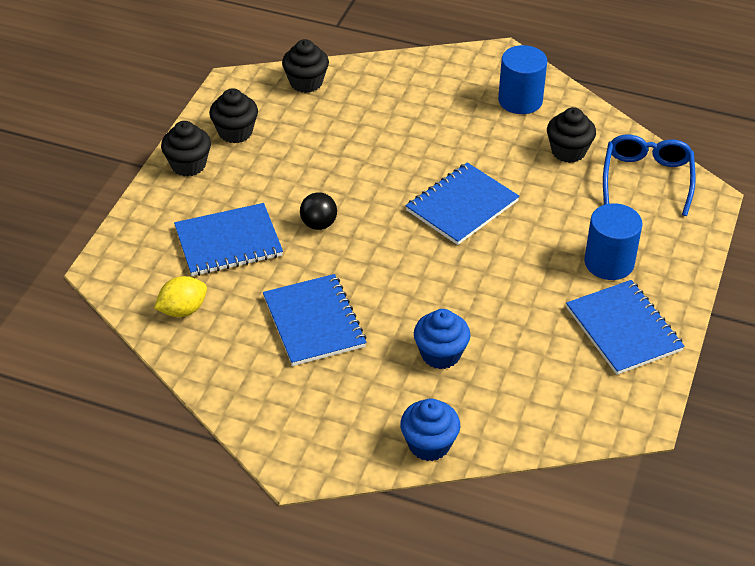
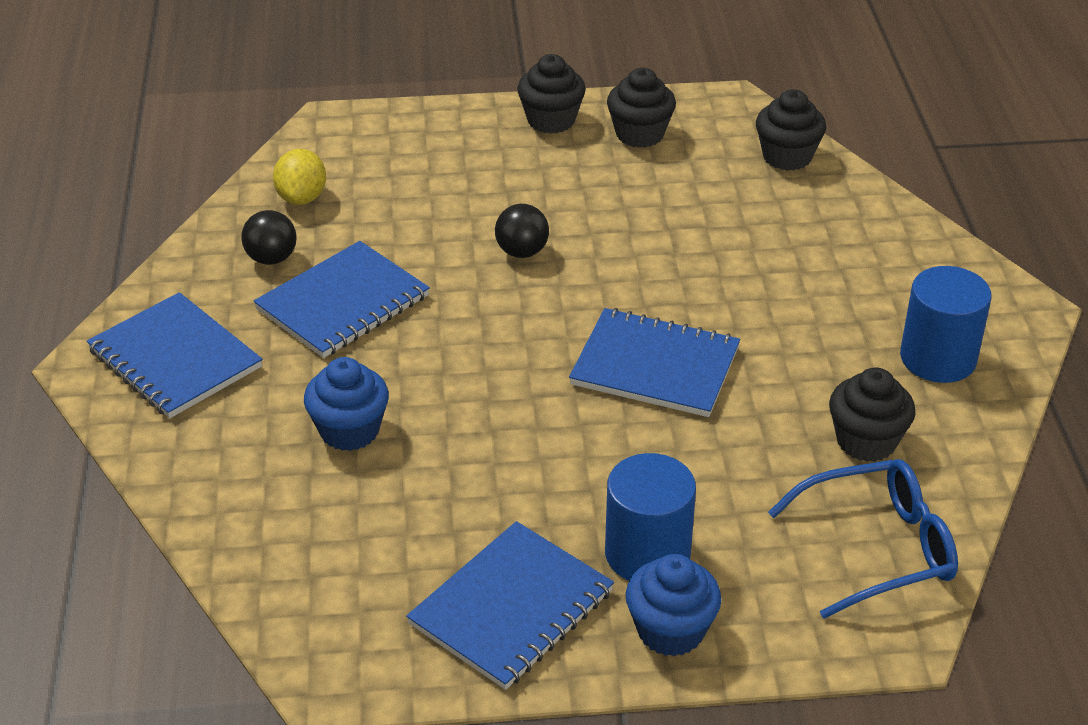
camera: 65 degrees right, 5 degrees down
yellow lemon [154,276,207,317] -> yellow lemon turned 60 degrees clockwise [273,149,326,205]
blue notebook [174,203,283,276] -> blue notebook moved to [87,292,263,418]
blue cupcake [400,398,460,461] -> blue cupcake moved to [626,554,721,656]
none -> black ball [241,210,297,265]

